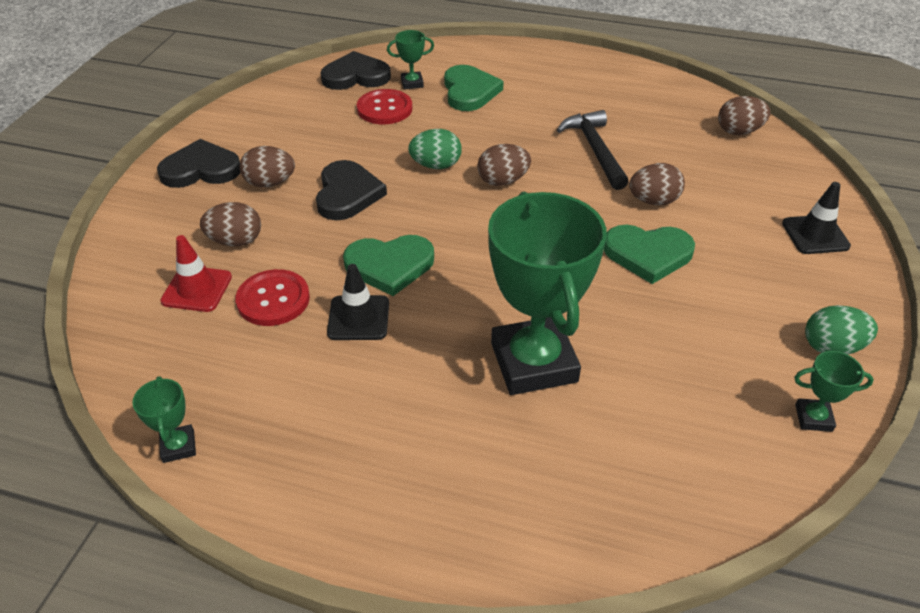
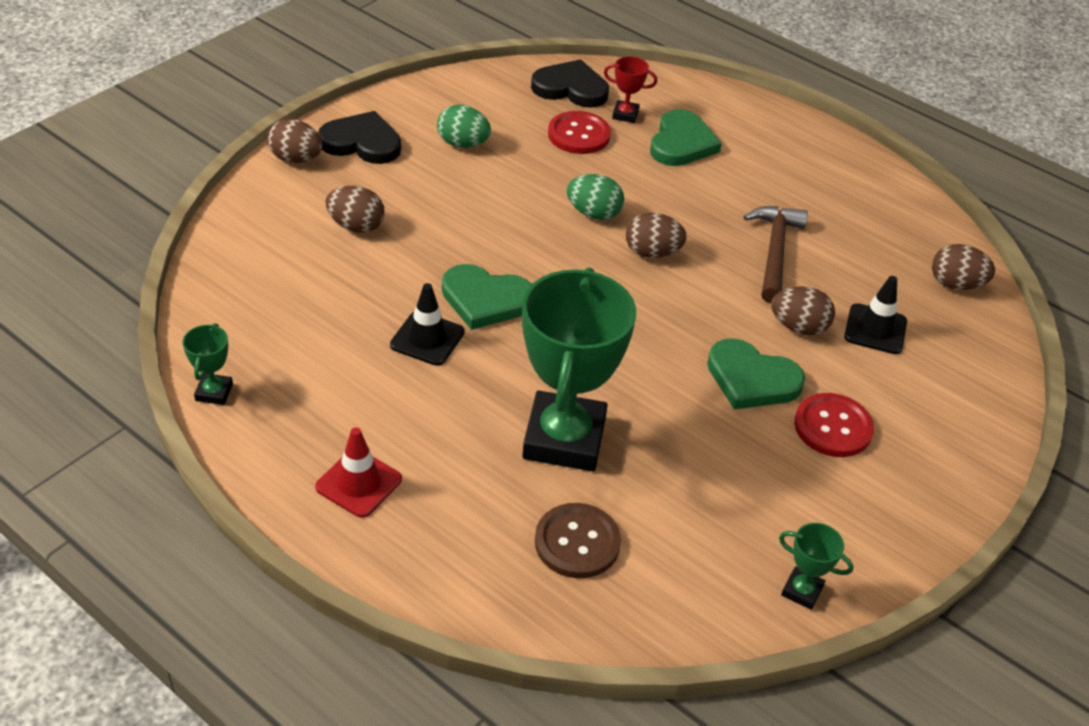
camera: 20 degrees right, 0 degrees up
red traffic cone [160,235,232,312] -> red traffic cone moved to [315,427,402,518]
red button [235,269,310,326] -> red button moved to [794,393,874,457]
brown egg [240,146,295,188] -> brown egg moved to [267,119,323,163]
black heart [316,160,387,220] -> none
green trophy [387,30,434,89] -> red trophy [604,56,657,123]
black hammer [557,110,629,190] -> brown hammer [743,206,808,303]
black traffic cone [782,182,851,254] -> black traffic cone moved to [844,276,907,354]
green egg [805,305,878,354] -> green egg moved to [437,105,491,148]
none -> brown button [535,503,621,578]

